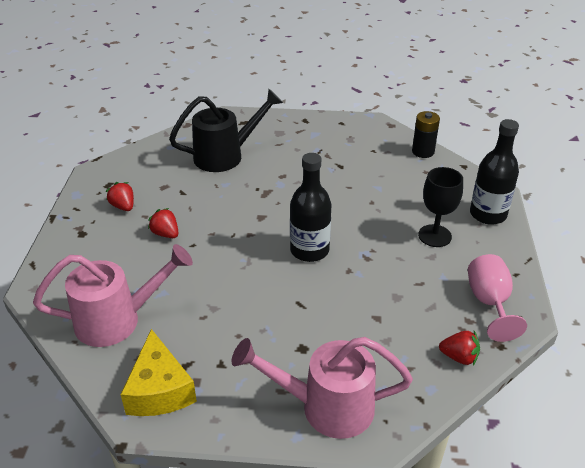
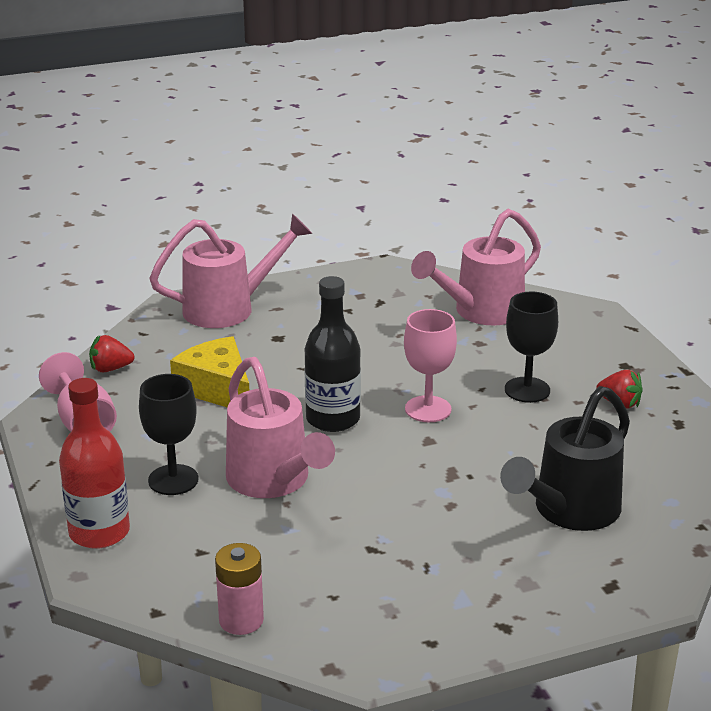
camera: 155 degrees right, 10 degrees down
yellow cheese [120,329,197,416] -> yellow cheese moved to [170,336,249,408]
red strawberry [148,208,178,238] -> black goblet [505,291,558,403]
black battery [412,111,440,158] -> pink battery [215,543,264,635]
black bottle [470,119,519,225] -> red bottle [59,378,130,549]
none -> pink watering can [226,357,335,498]
none -> pink goblet [404,309,457,422]

